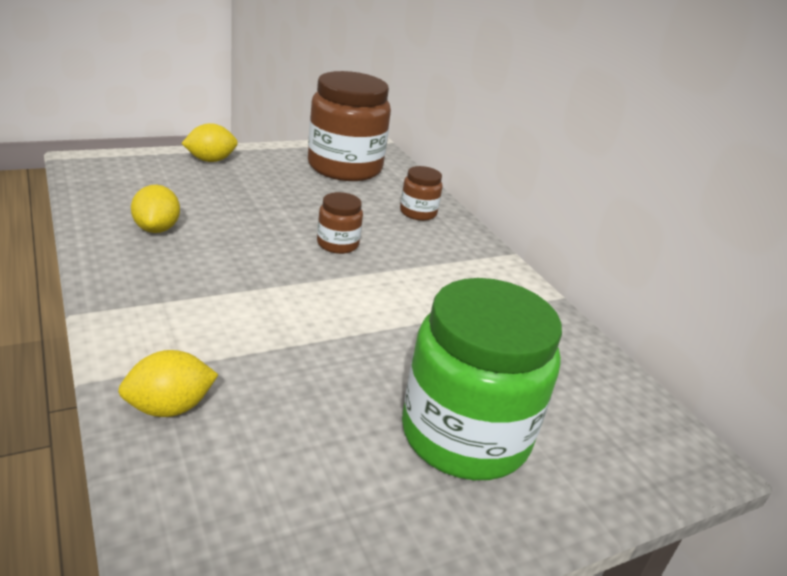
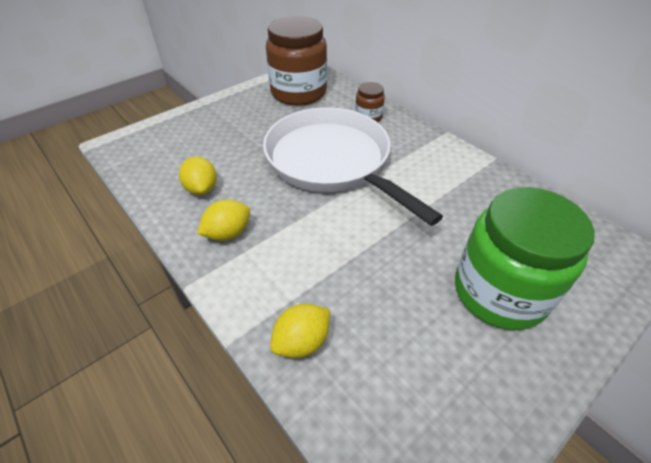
camera: 10 degrees left, 15 degrees up
yellow lemon [181,123,238,162] -> yellow lemon moved to [197,200,250,241]
brown jar [317,192,363,254] -> white pan [263,107,443,226]

